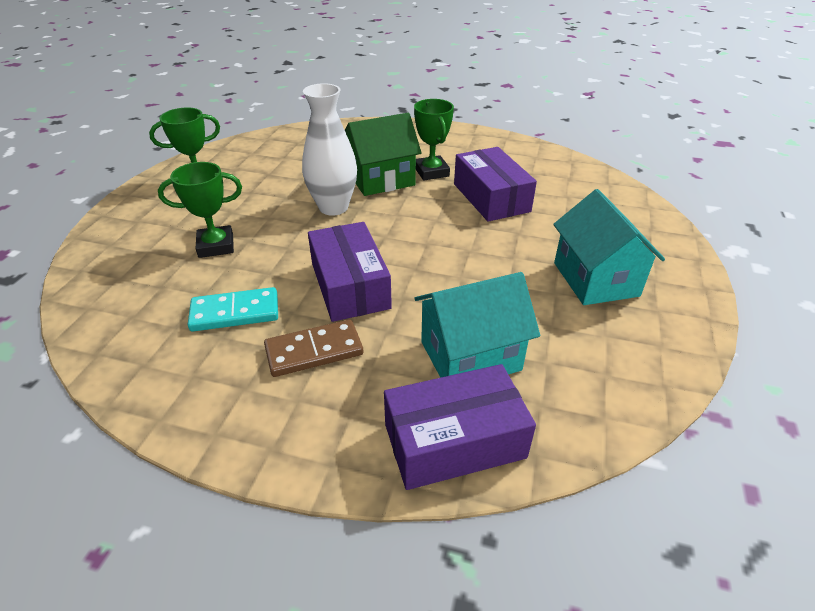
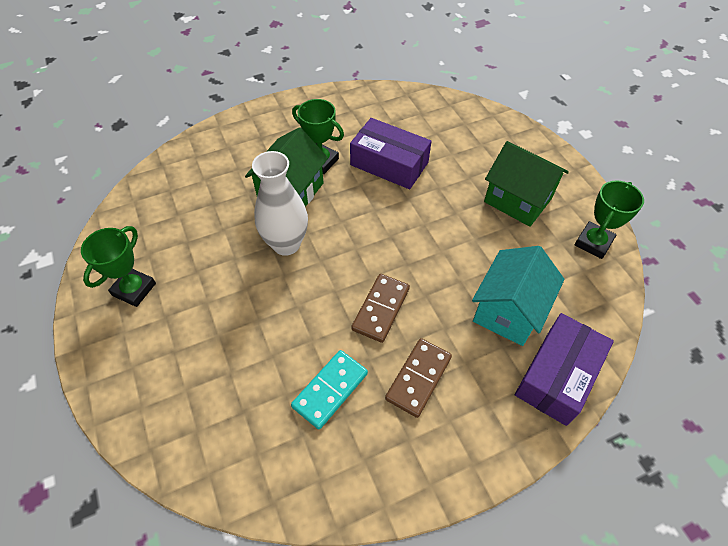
camera: 40 degrees left, 15 degrees up
green trophy [158,162,242,258] -> green trophy moved to [575,180,644,259]
purple box [308,222,392,322] -> brown domino [351,274,410,343]
turquoise house [553,189,665,305] -> green house [484,141,569,227]

